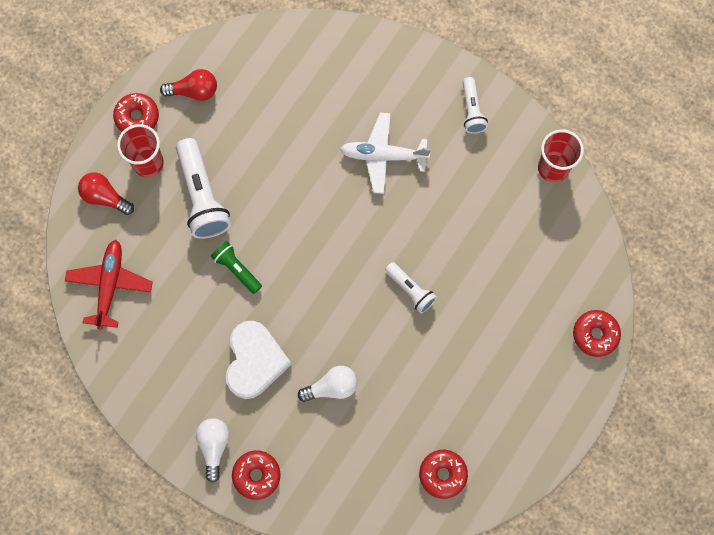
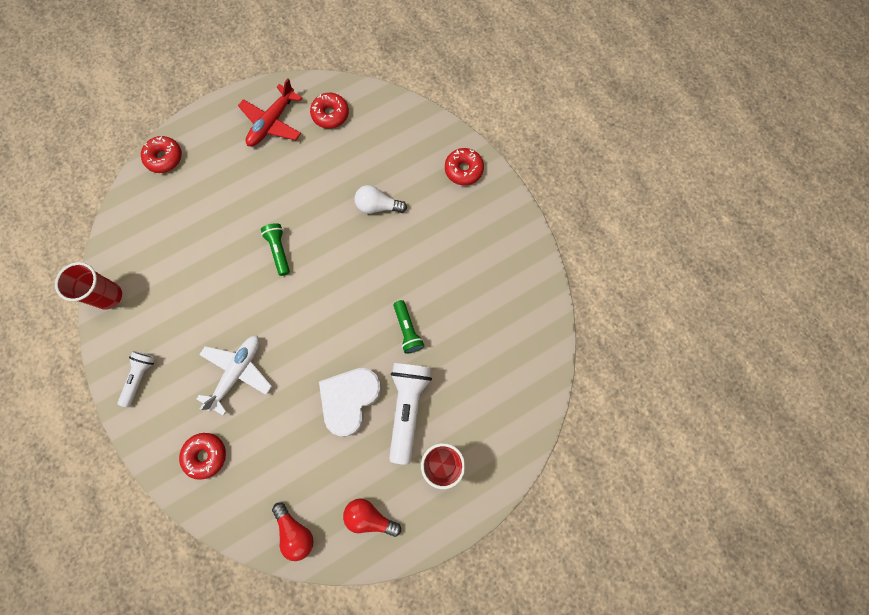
camera: 155 degrees left, 0 degrees up
red plane [65,240,153,329] -> red plane moved to [238,79,302,146]
red light bulb [78,172,134,215] -> red light bulb moved to [272,502,314,561]
red donut [113,93,159,132] -> red donut moved to [179,433,226,480]
white light bulb [196,418,230,483] -> none
white heart [226,321,292,399] -> white heart moved to [319,368,382,436]
white plane [340,113,431,194] -> white plane turned 90 degrees counterclockwise [197,336,272,416]
white flashlight [385,262,437,313] -> green flashlight [261,223,290,276]

